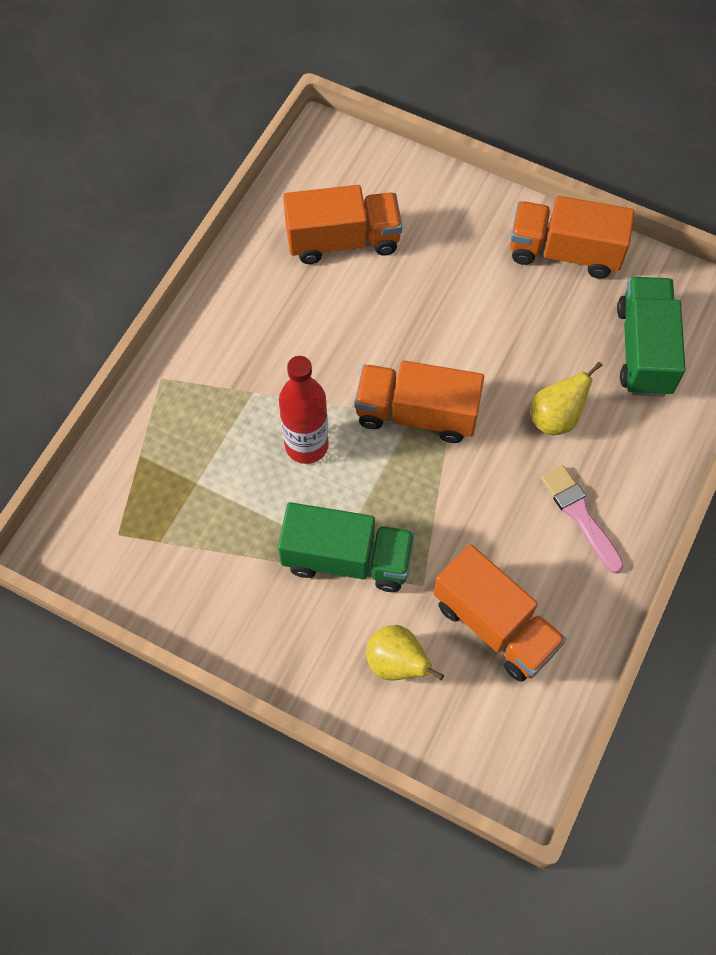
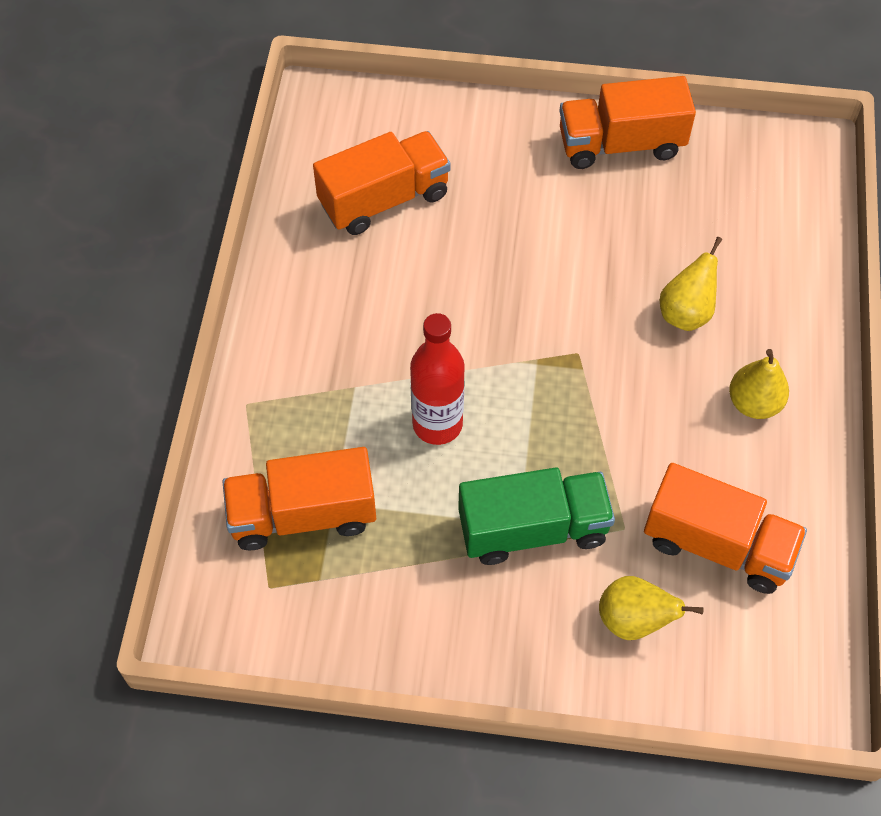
camera: 20 degrees left, 5 degrees down
orange truck [354,360,484,443] -> orange truck moved to [222,447,376,551]
pink brush [541,465,624,573] -> yellow pear [729,349,789,419]
green truck [617,277,686,397] -> none

